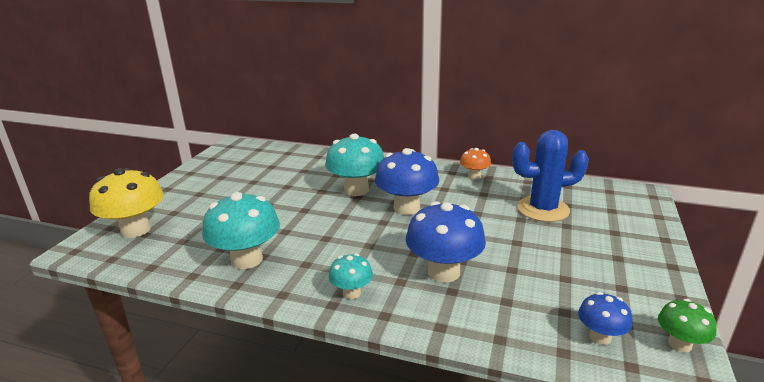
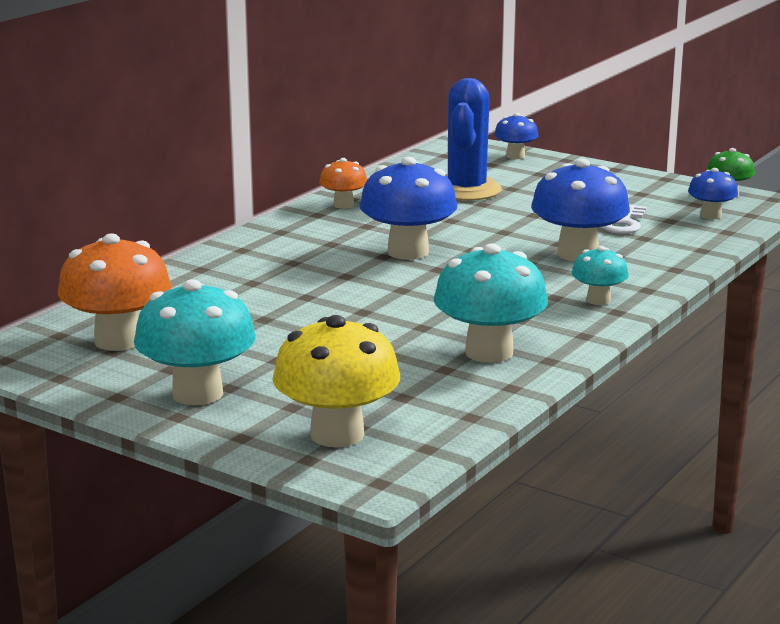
camera: 75 degrees left, 5 degrees down
turquoise mushroom [325,134,384,196] -> turquoise mushroom moved to [134,279,256,405]
none -> orange mushroom [58,233,171,351]
none -> blue mushroom [494,113,538,159]
none -> white key [603,204,647,234]

